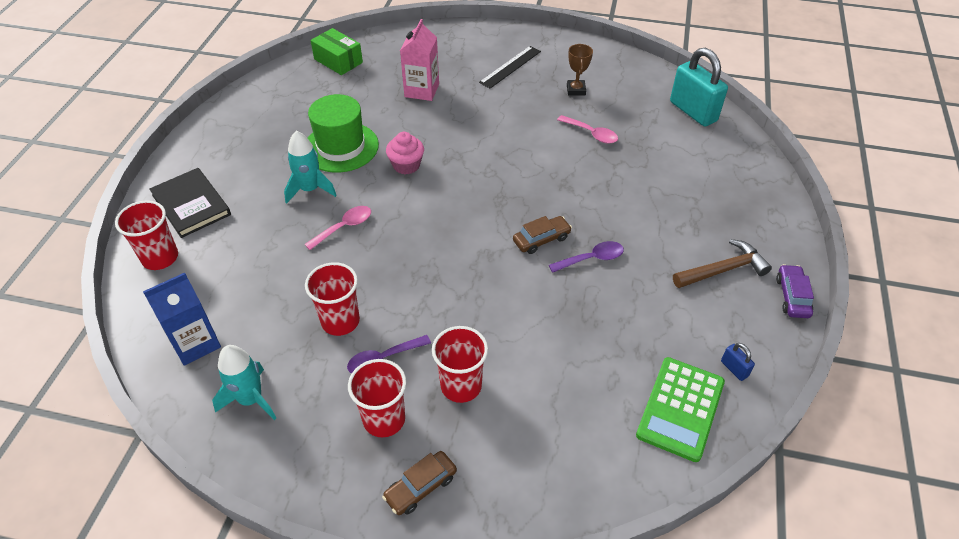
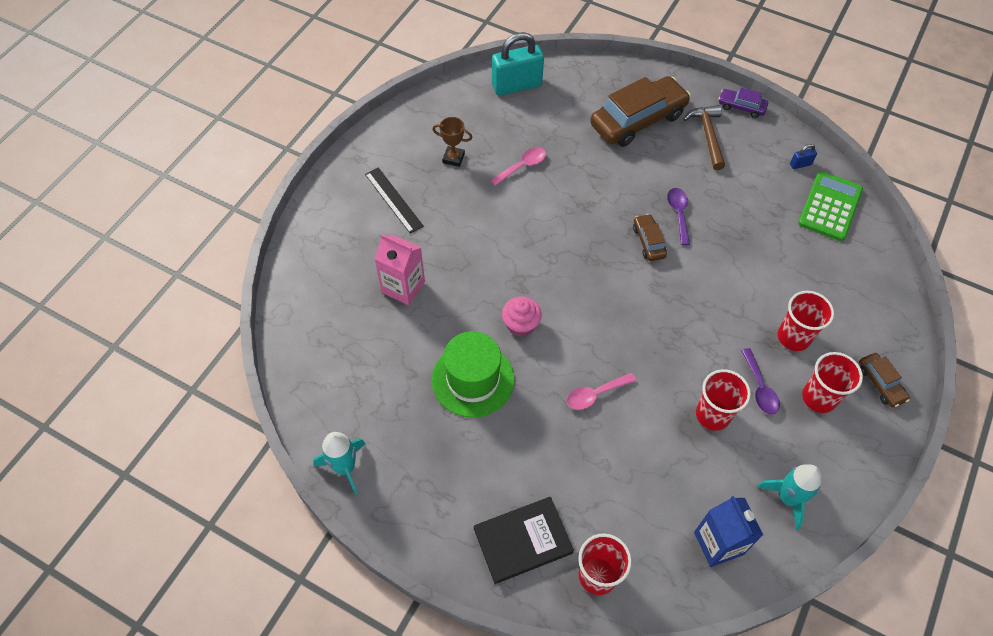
camera: 75 degrees left, 10 degrees up
turquoise rocket [284,131,337,204] -> turquoise rocket moved to [313,432,365,495]
pink spoon [304,206,371,250] -> pink spoon turned 90 degrees counterclockwise [566,373,636,410]
green box [311,28,363,75] -> none
green calculator [636,357,725,462] -> green calculator turned 105 degrees counterclockwise [798,171,863,241]
none -> brown car [590,76,691,147]

